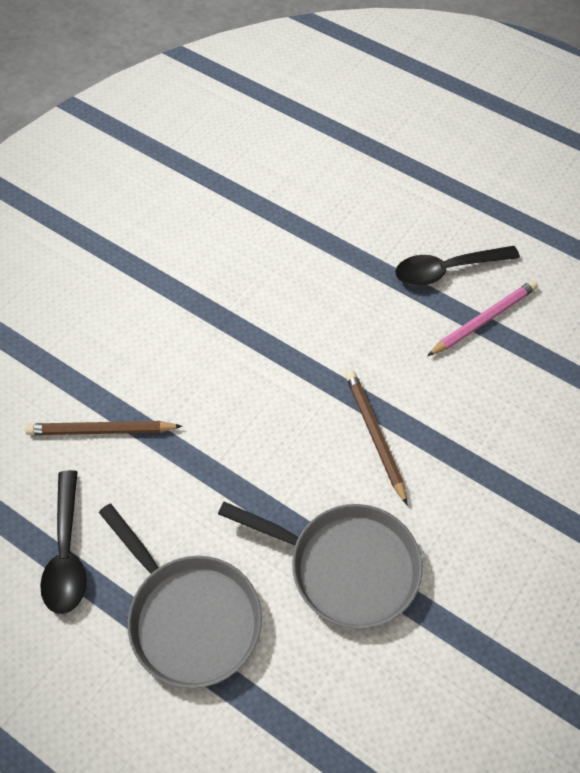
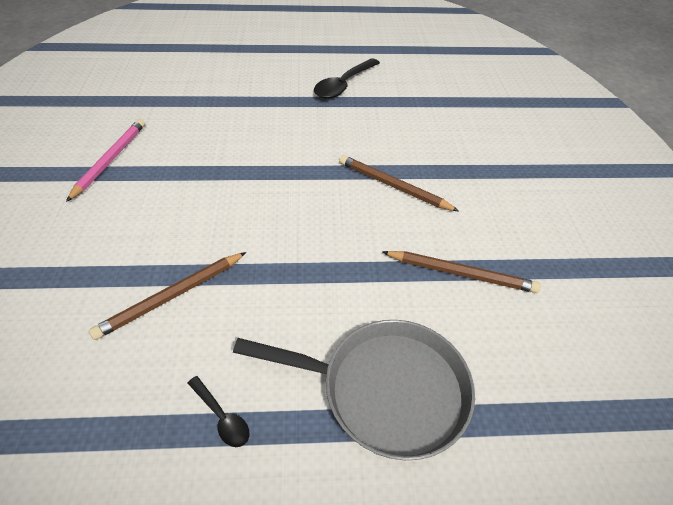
camera: 40 degrees left, 10 degrees down
black spoon [40,470,86,614] -> black spoon [188,376,249,447], size x0.51
grey pan [218,502,423,629] -> brown pencil [382,251,541,293]
pink pencil [427,280,538,356] -> pink pencil moved to [66,119,145,202]

